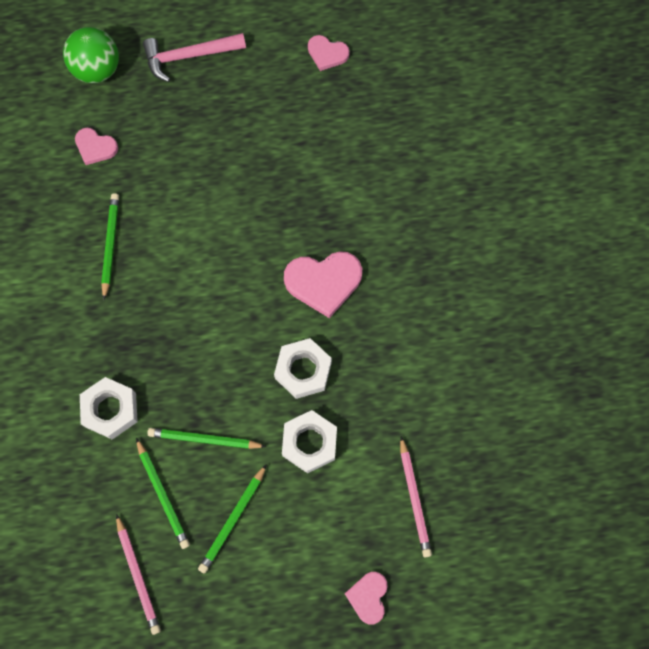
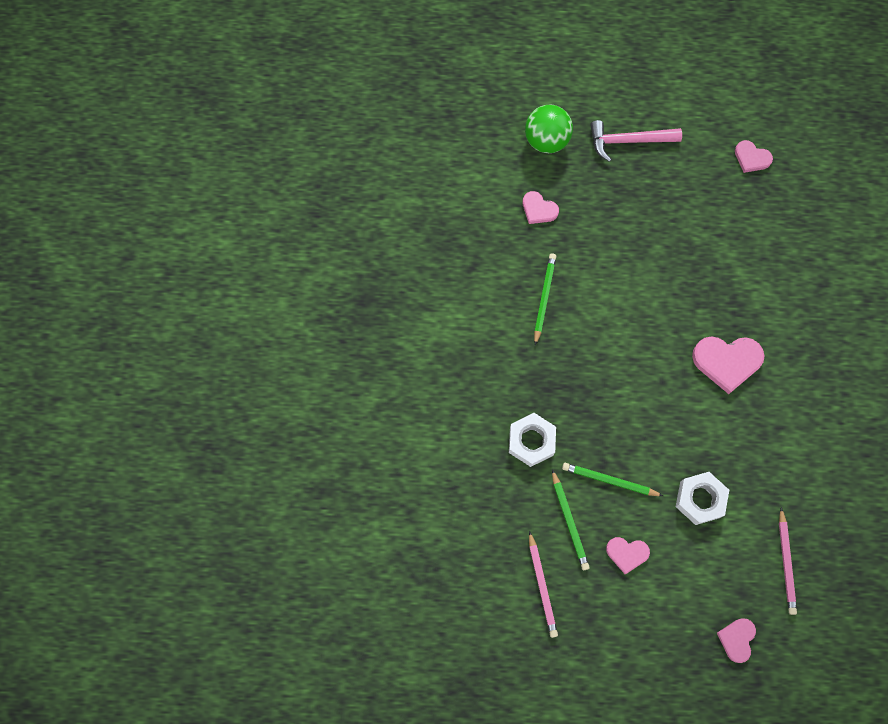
camera: 10 degrees right, 0 degrees up
green pencil [198,464,267,573] -> pink heart [606,537,650,574]
white nut [274,338,332,399] -> none

